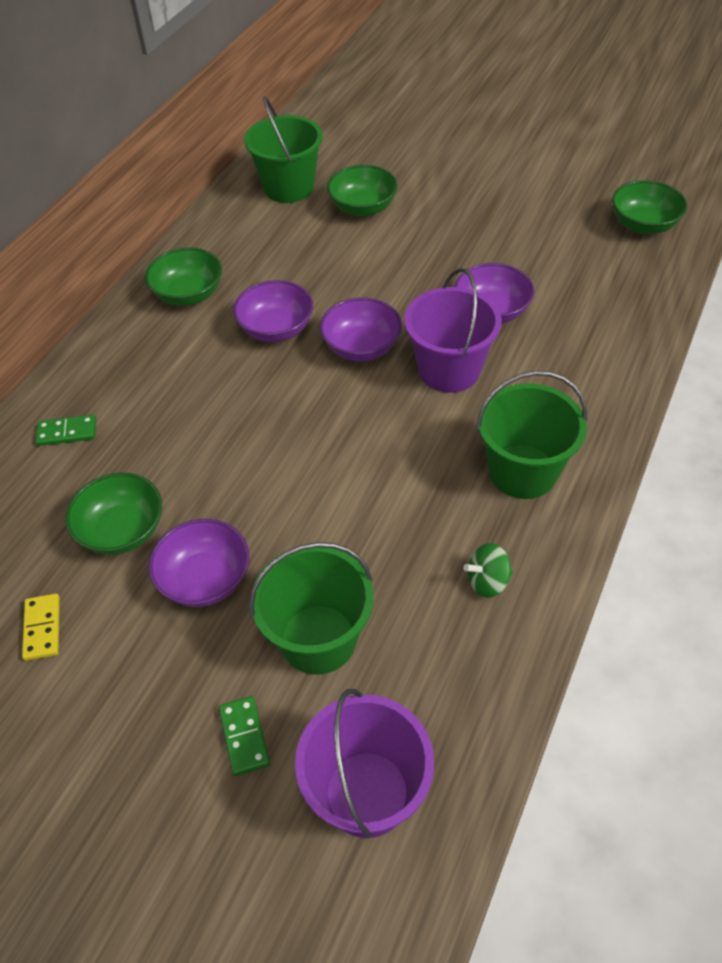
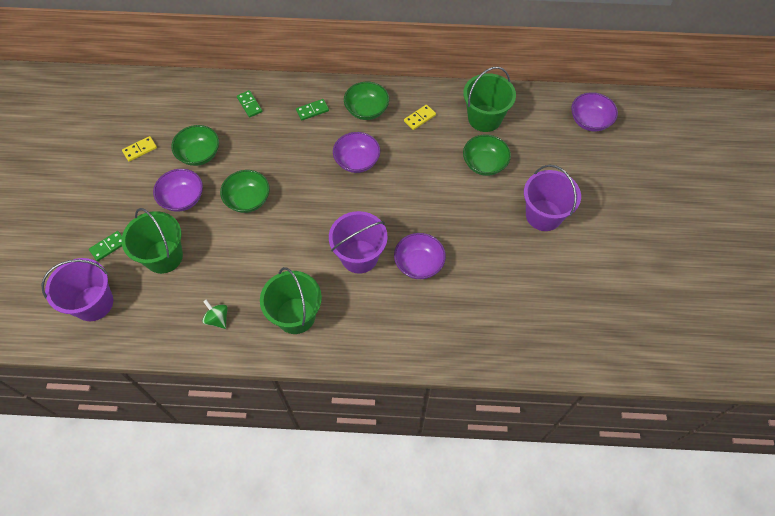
camera: 65 degrees right, 10 degrees up
purple bowl [320,298,402,361] -> purple bowl moved to [571,92,618,131]
green bowl [612,180,687,234] -> green bowl moved to [220,170,270,213]
none -> green domino [296,99,329,120]
none -> yellow domino [404,105,436,130]
none -> purple bucket [524,165,581,231]

